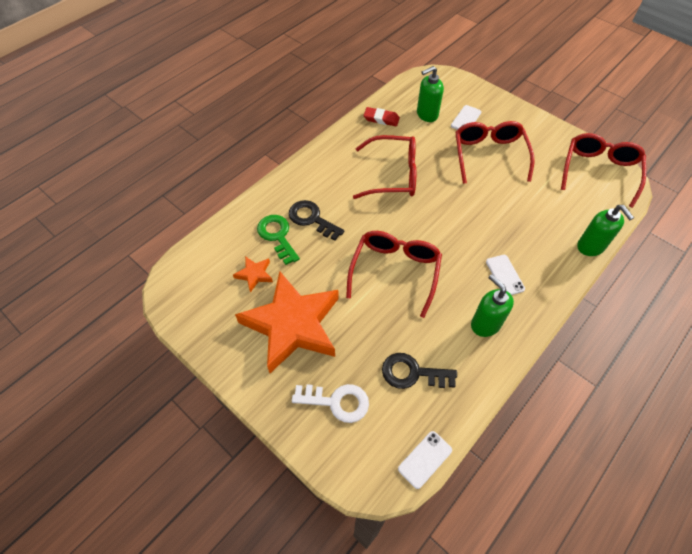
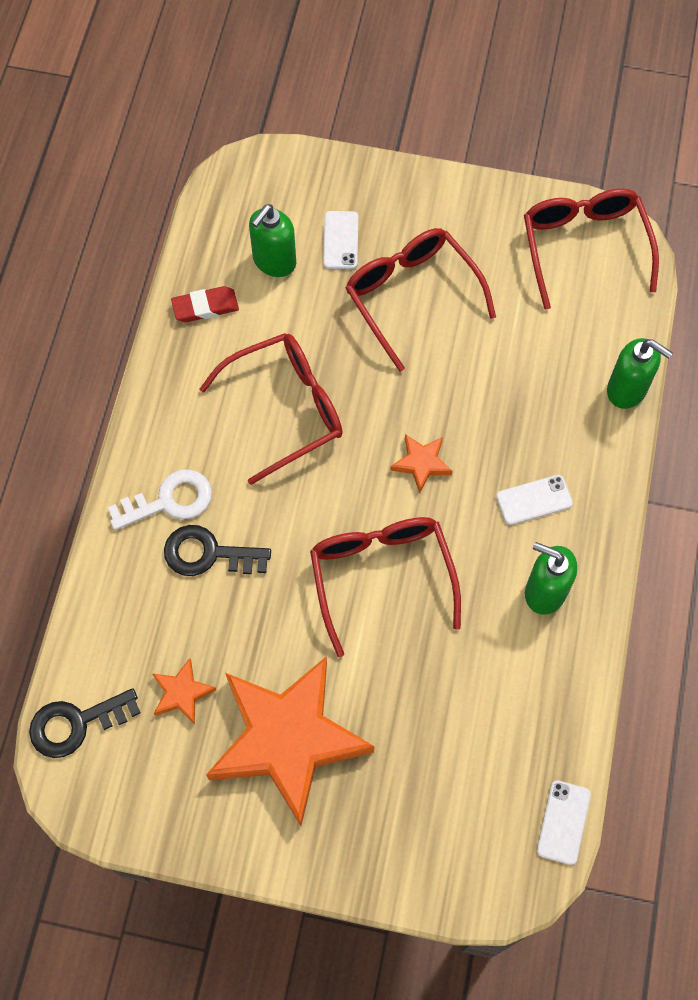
camera: 30 degrees left, 10 degrees up
green key [257,215,300,265] -> none
white key [292,384,369,423] -> white key moved to [108,469,212,530]
black key [382,353,457,389] -> black key moved to [29,688,141,758]
white phone [486,255,525,295] -> white phone turned 60 degrees counterclockwise [496,475,573,525]
none -> orange star [391,434,453,493]

